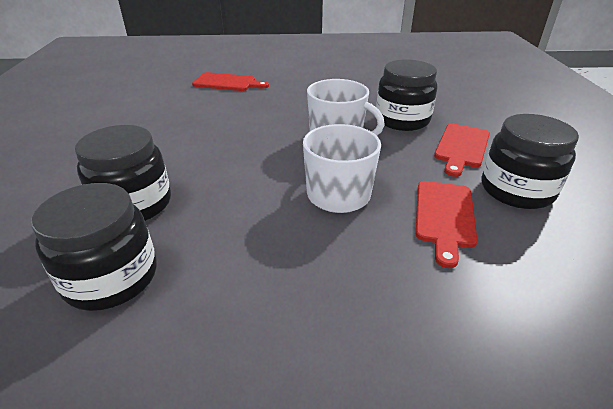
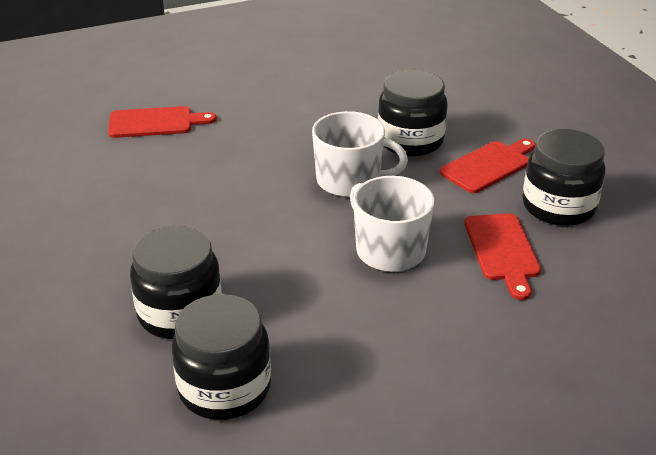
camera: 20 degrees left, 0 degrees up
red cutting board [434,124,490,177] -> red cutting board turned 135 degrees counterclockwise [440,139,535,193]

